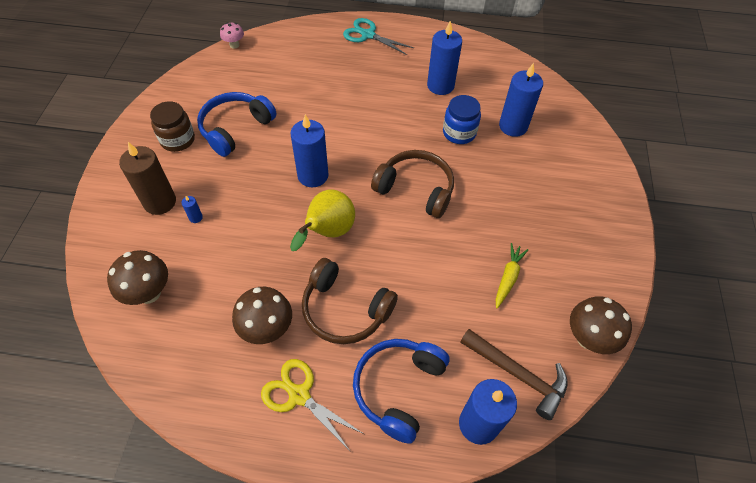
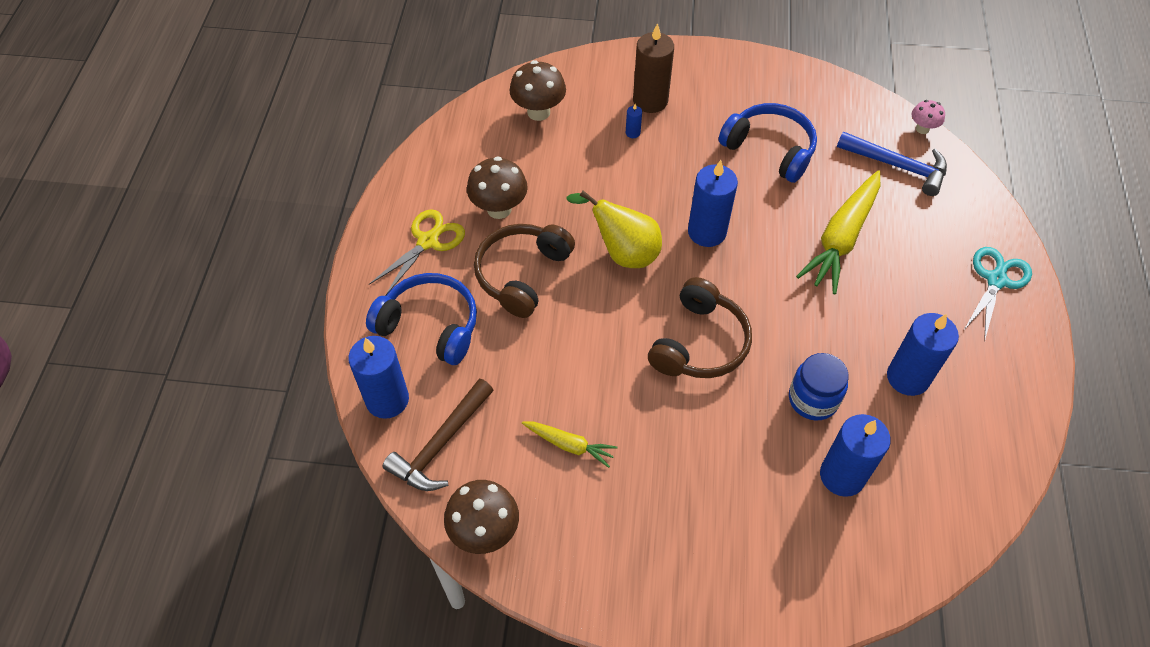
camera: 90 degrees right, 0 degrees up
brown jar [150,101,195,152] -> none
none -> yellow carrot [796,170,880,294]
none -> blue hammer [837,132,947,196]

